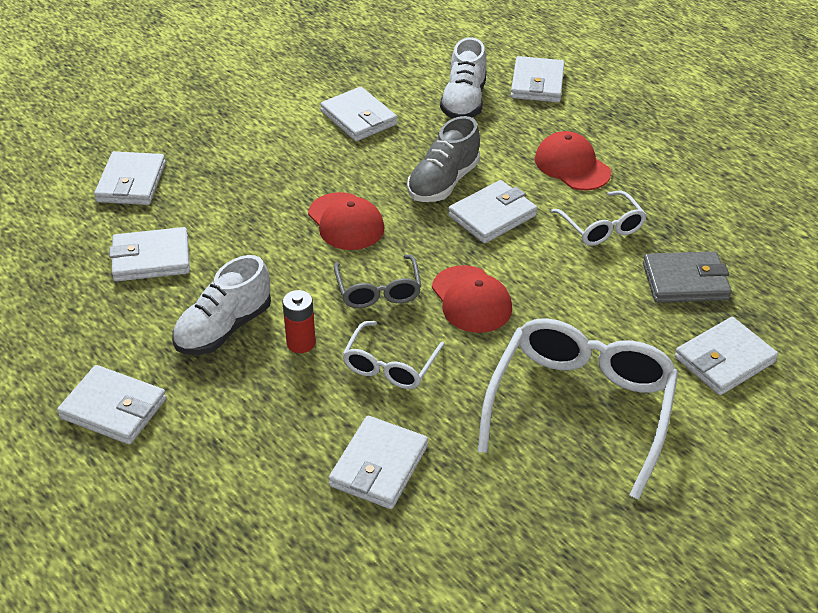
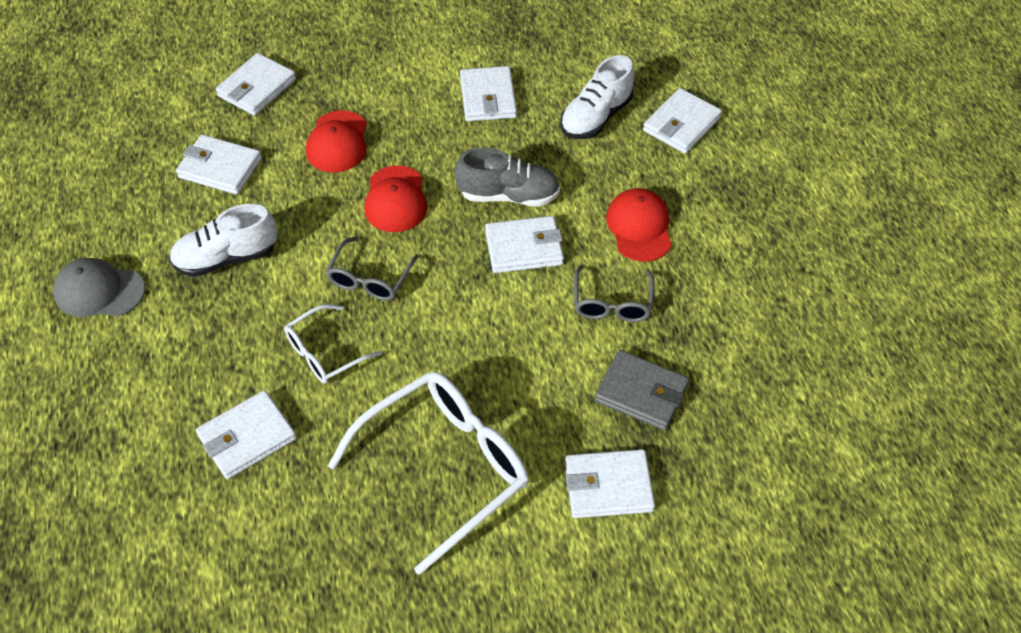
camera: 30 degrees right, 10 degrees up
white wallet [57,365,166,445] -> grey cap [53,258,145,317]
red battery [283,290,316,353] -> none
grey shoe [407,116,480,202] -> grey shoe turned 150 degrees counterclockwise [455,147,560,207]
red cap [432,265,512,333] -> red cap moved to [306,110,367,172]
white glasses [551,191,647,246] -> grey glasses [574,265,655,322]

